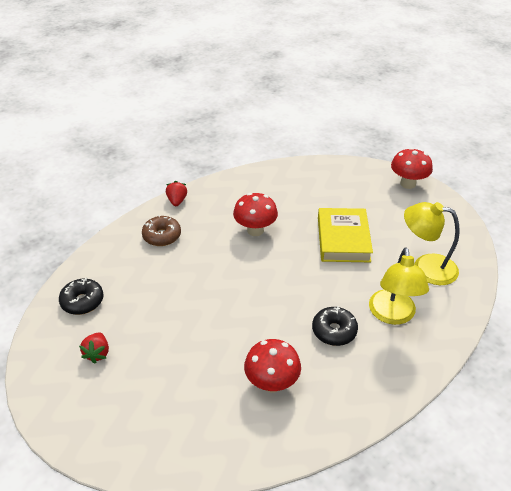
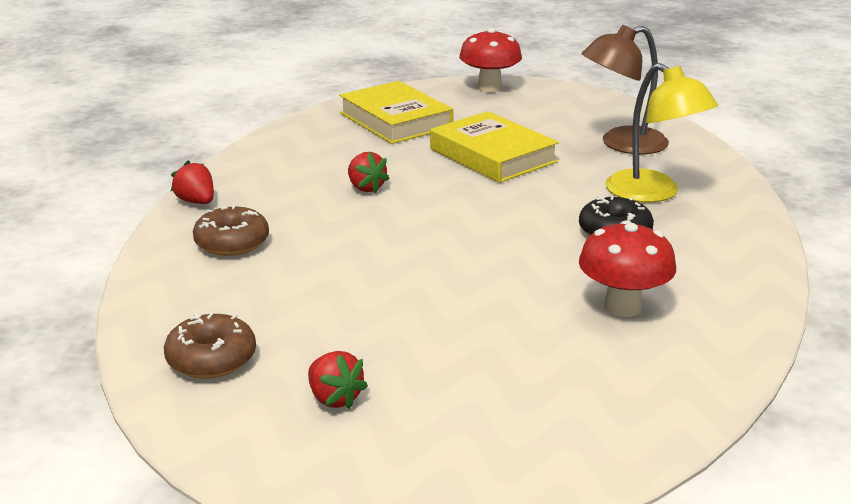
camera: 40 degrees left, 15 degrees down
black donut [59,278,103,315] -> brown donut [164,313,256,379]
red mushroom [233,193,278,236] -> red strawberry [348,152,390,193]
yellow lamp [404,202,460,285] -> brown lamp [582,25,669,154]
none -> yellow book [339,81,453,144]

